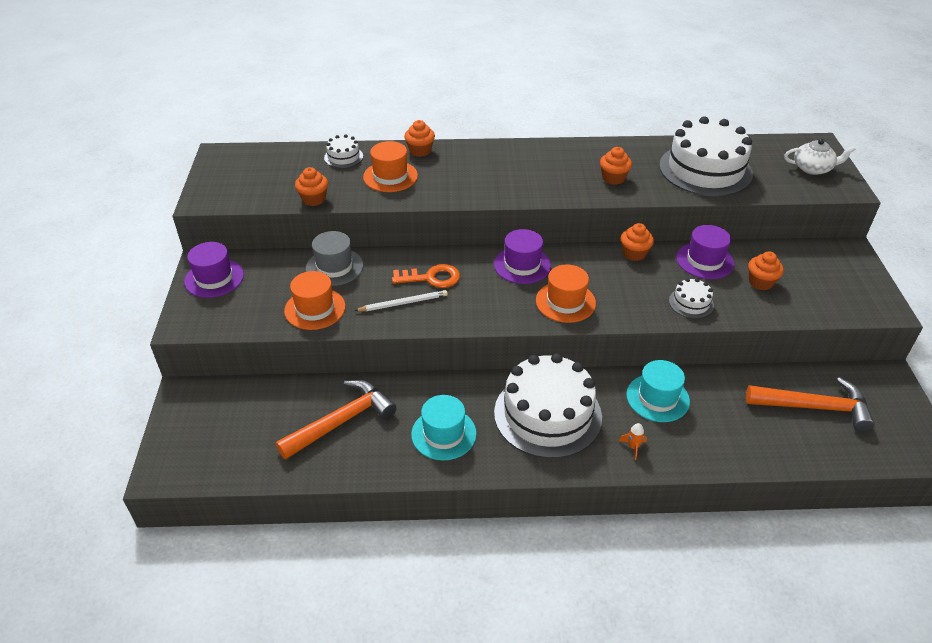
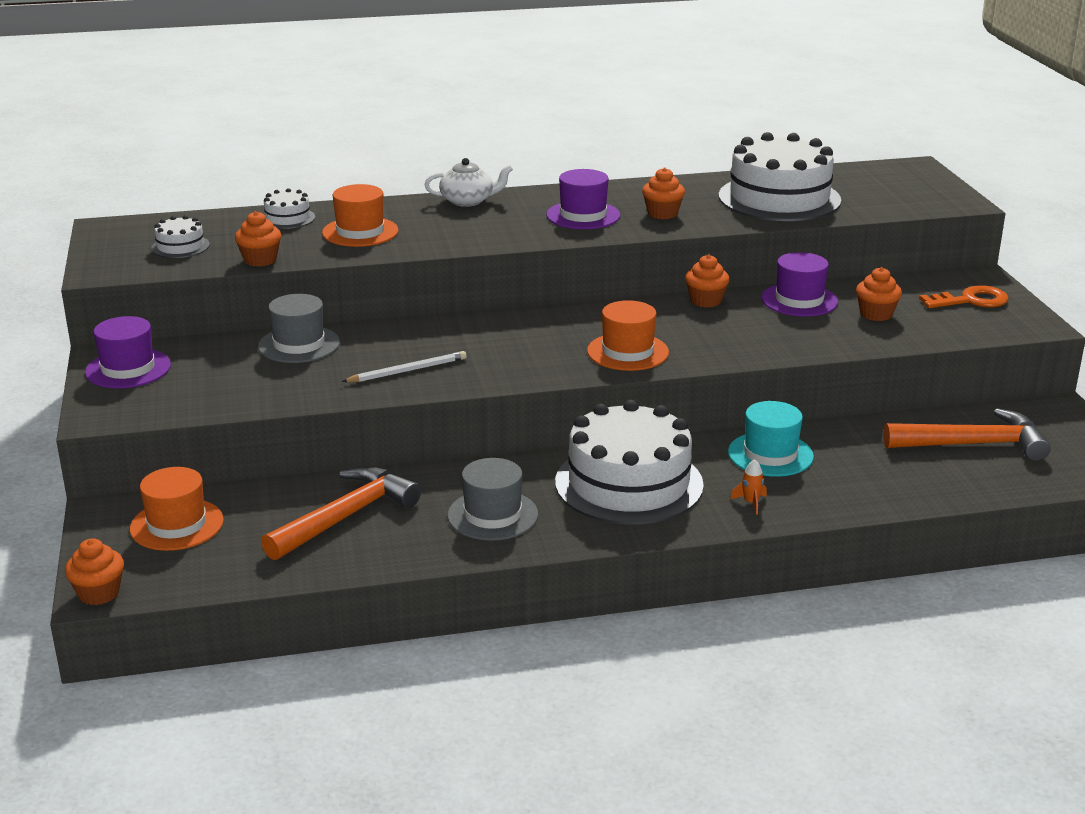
camera: 10 degrees left, 15 degrees down
orange hat [284,271,345,330] -> orange hat moved to [130,467,224,551]
orange key [392,264,460,288] -> orange key moved to [919,285,1009,308]
orange cupcake [404,120,435,157] -> orange cupcake moved to [65,538,124,605]
turquoise hat [411,395,477,460] -> grey hat [447,458,538,541]
purple hat [494,229,551,284] -> purple hat moved to [546,169,620,229]
white cake [669,278,714,319] -> white cake moved to [151,215,210,258]
white teapot [784,139,856,175] -> white teapot moved to [425,158,513,207]

